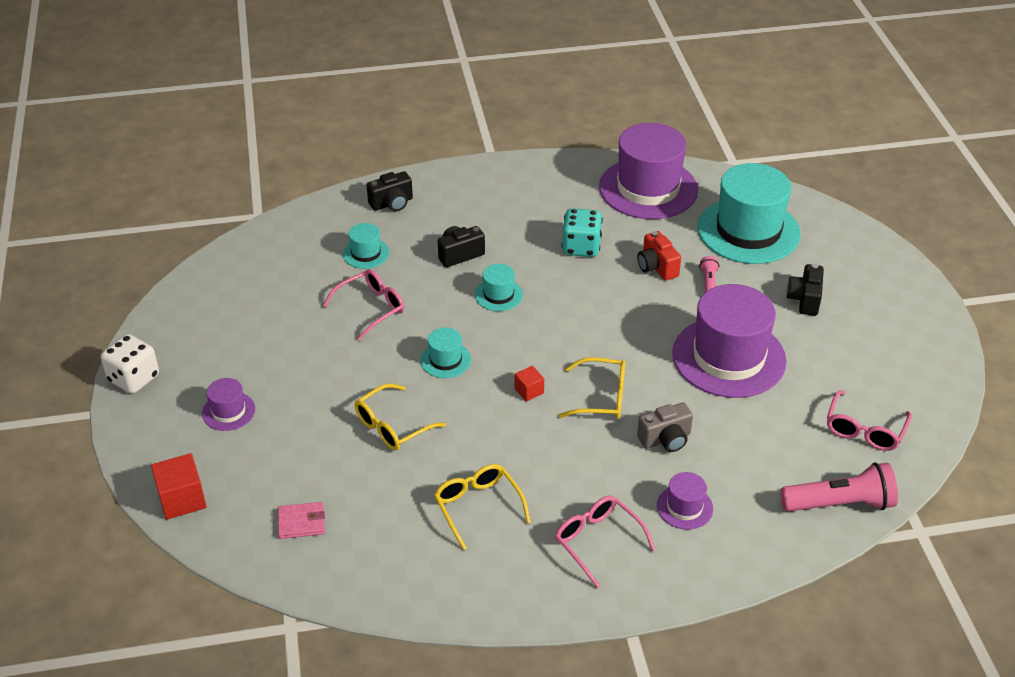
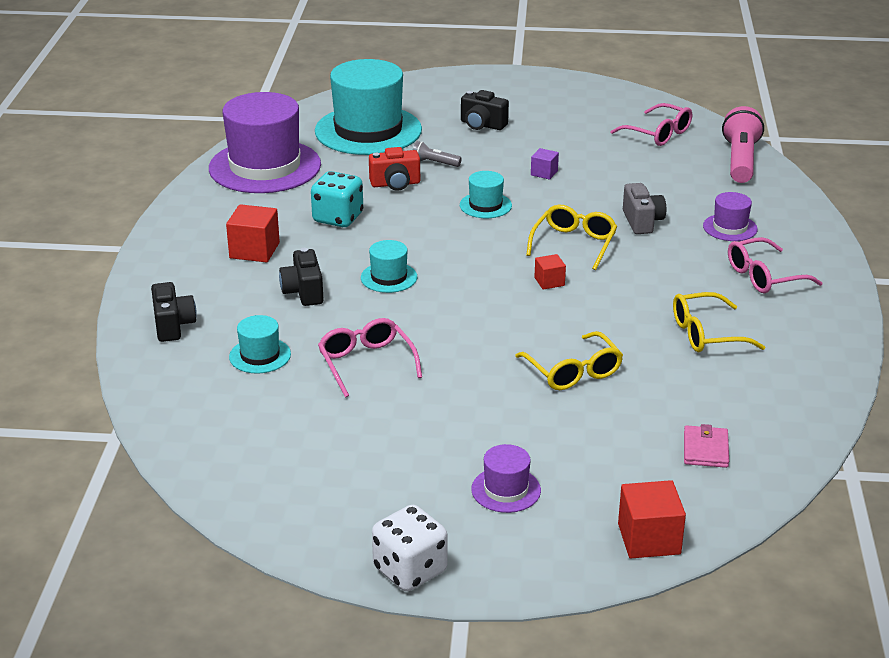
camera: 75 degrees left, 10 degrees down
turquoise hat [420,328,471,378] -> turquoise hat moved to [460,171,512,218]
purple hat [672,284,787,398] -> purple cube [531,148,559,180]
pink flashlight [699,256,719,292] -> grey flashlight [413,141,462,167]
none -> red cube [226,204,280,262]

